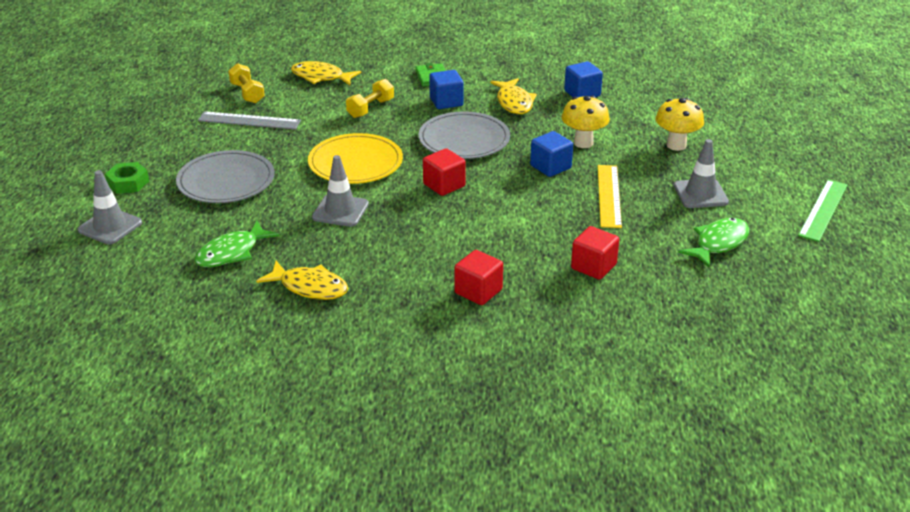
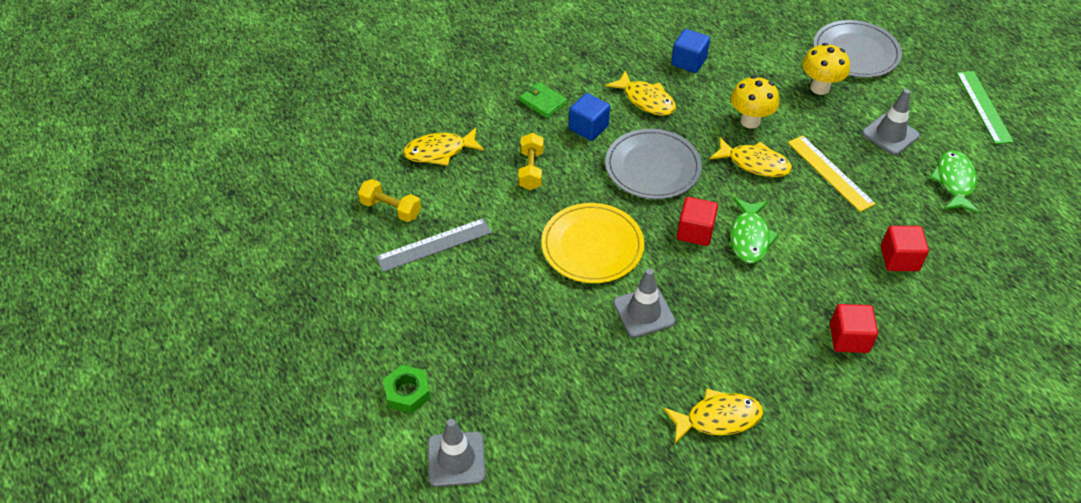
camera: 35 degrees left, 15 degrees up
grey plate [176,150,275,203] -> grey plate moved to [813,20,902,78]
green fish [194,220,280,267] -> green fish moved to [730,198,779,264]
blue cube [530,131,573,177] -> yellow fish [709,137,792,177]

